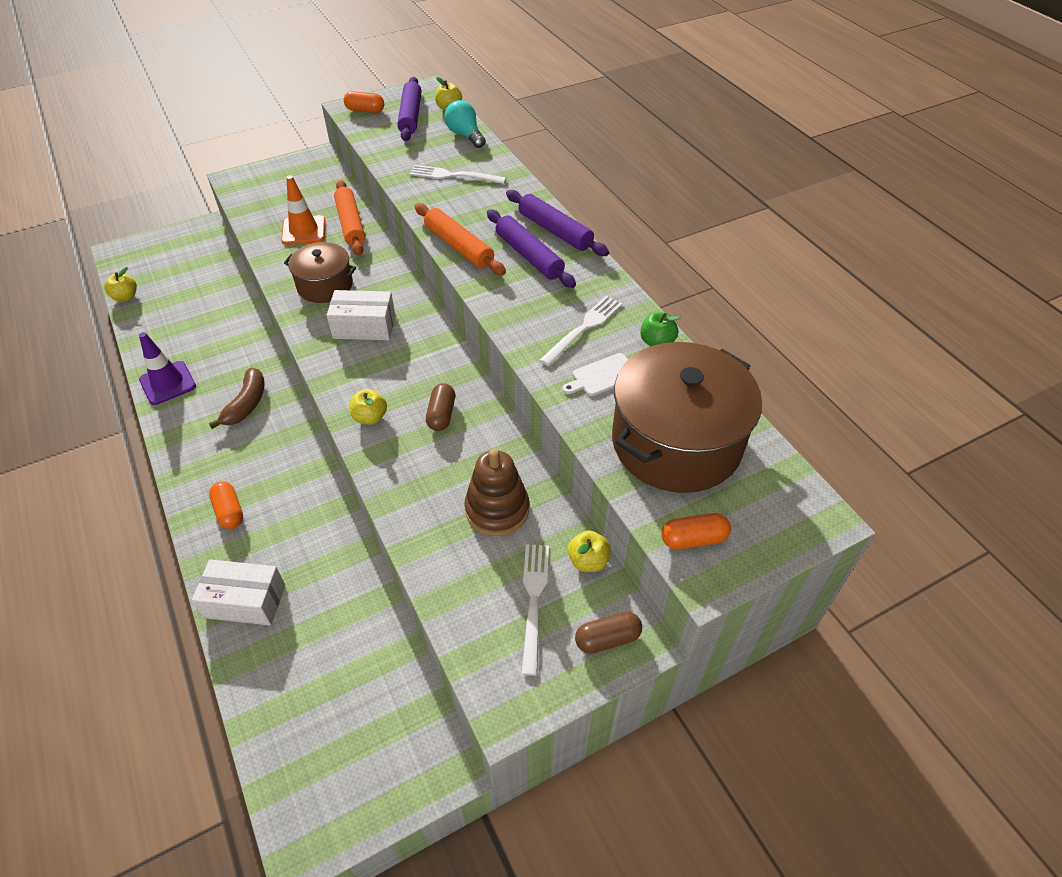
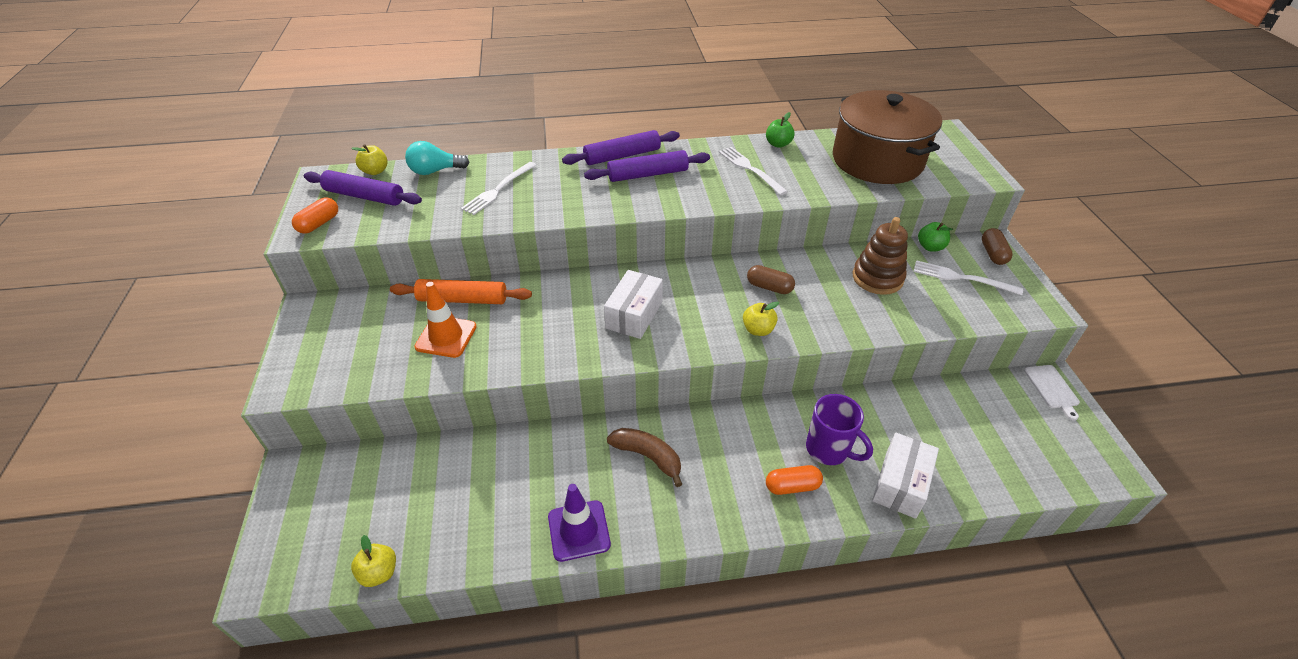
camera: 70 degrees left, 5 degrees down
brown pot [284,242,356,303] -> none
orange rolling pin [415,203,506,275] -> none
white cutting board [562,353,628,396] -> white cutting board moved to [1024,365,1080,421]
yellow apple [568,531,611,572] -> green apple [918,222,953,252]
orange capsule [661,513,731,550] -> none
none -> purple mug [806,394,873,465]

